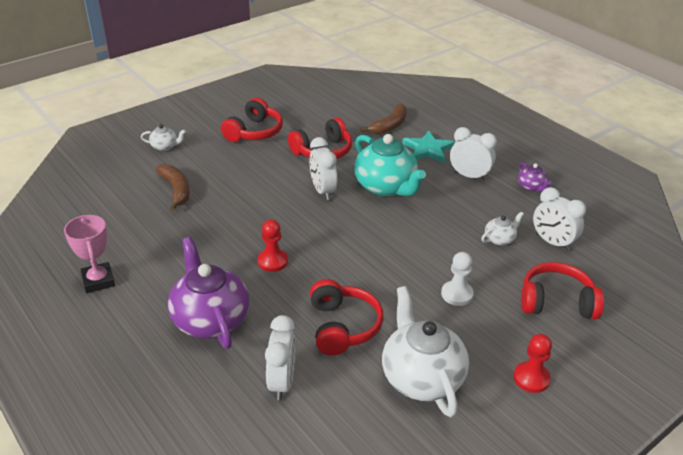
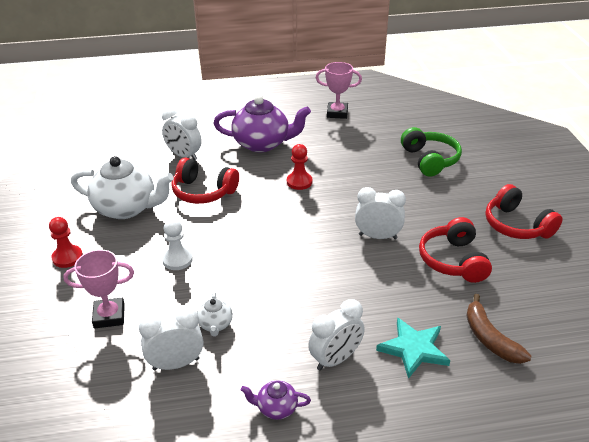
camera: 120 degrees right, 0 degrees up
white teapot [141,124,186,151] -> none
brown banana [155,164,190,211] -> green headphones [401,127,462,177]
turquoise teapot [354,134,426,196] -> none
red headphones [521,262,604,319] -> pink trophy [63,250,134,329]

